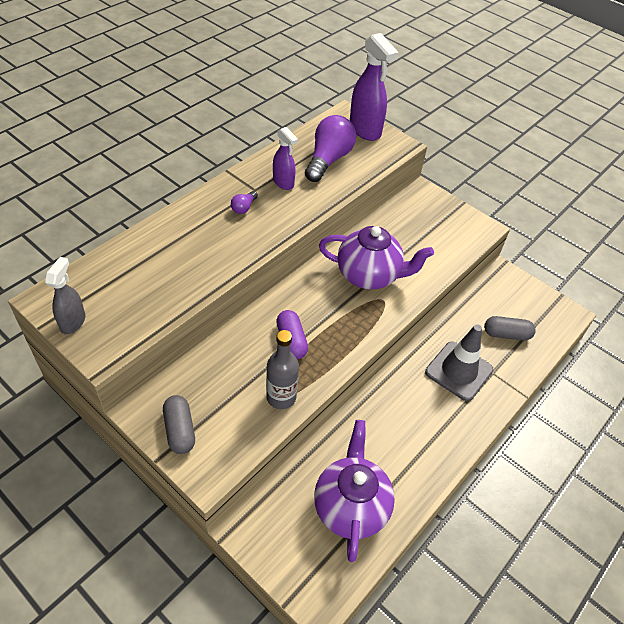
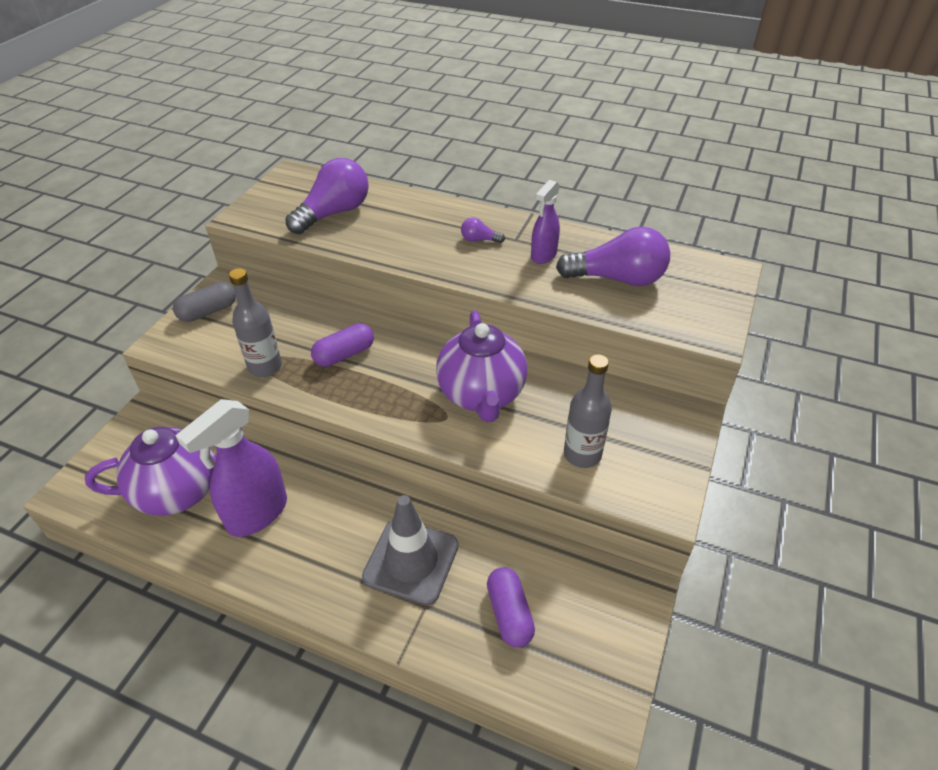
camera: 75 degrees right, 5 degrees down
grey spray bottle [45,257,85,334] -> none
purple spray bottle [350,33,399,141] -> purple spray bottle moved to [175,399,287,537]
grey capsule [484,316,536,341] -> purple capsule [487,567,535,647]
none -> purple light bulb [285,158,369,234]
none -> grey bottle [564,354,612,468]

